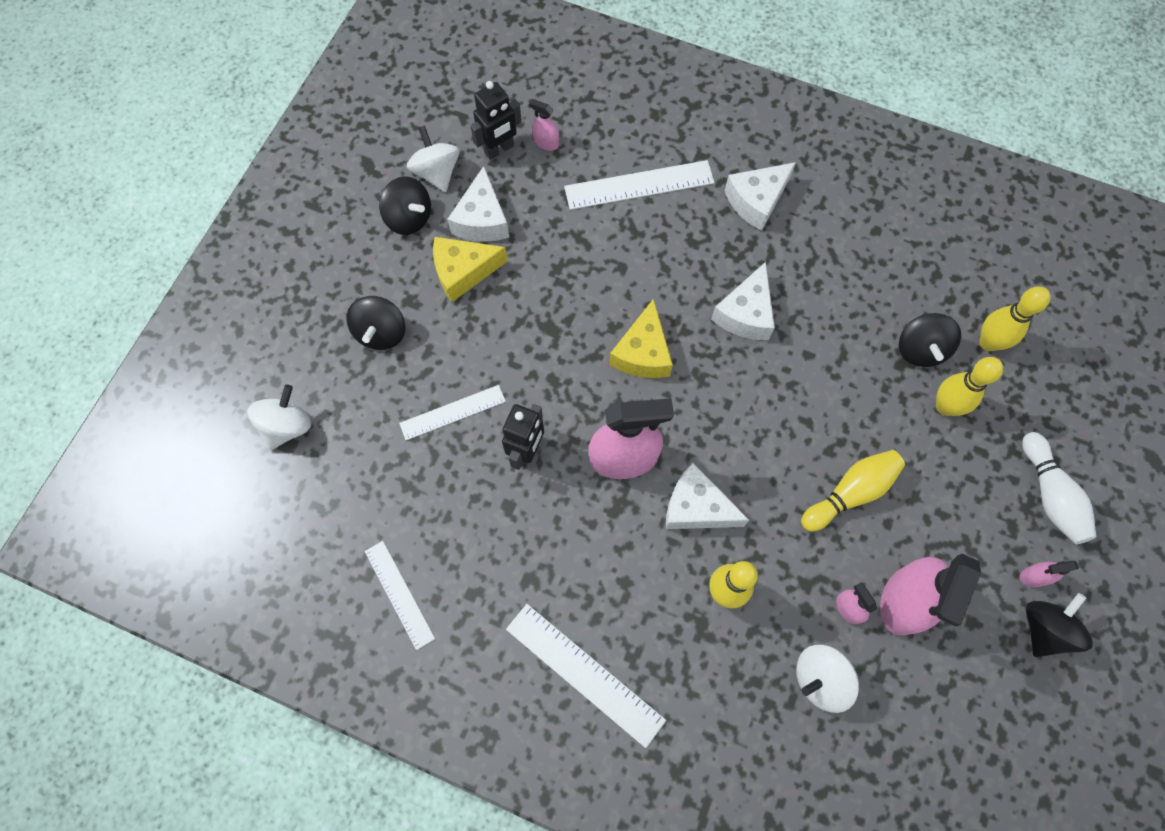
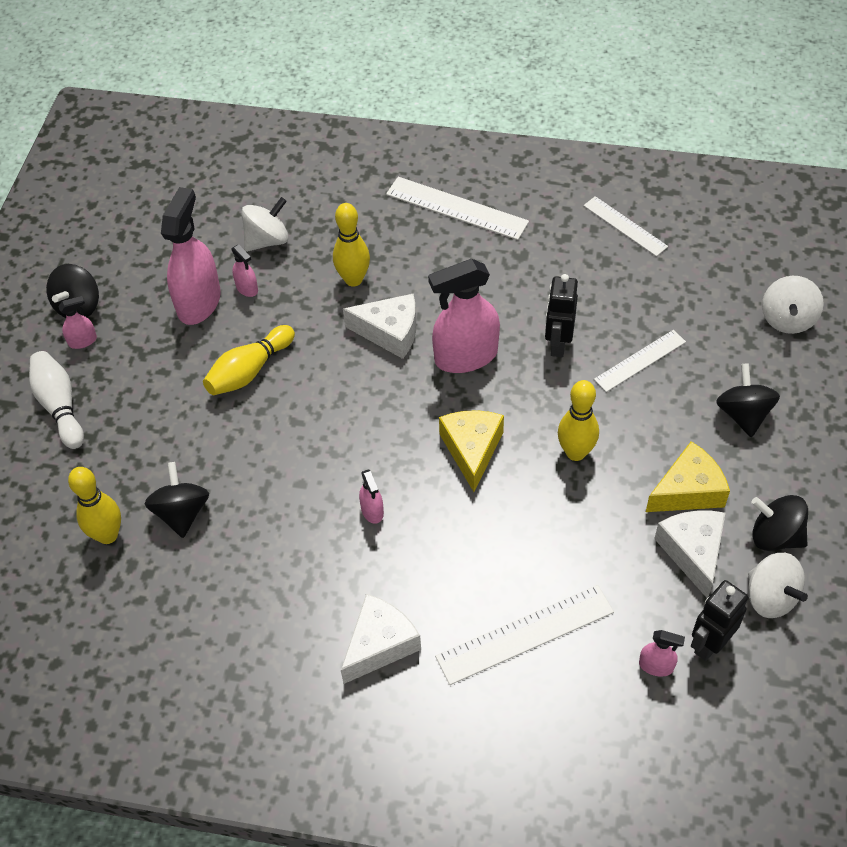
camera: 170 degrees right, 15 degrees down
white cheese [711,262,775,340] -> pink spray bottle [359,469,384,524]
yellow bowling pin [936,357,1003,416] -> yellow bowling pin moved to [558,380,599,461]

